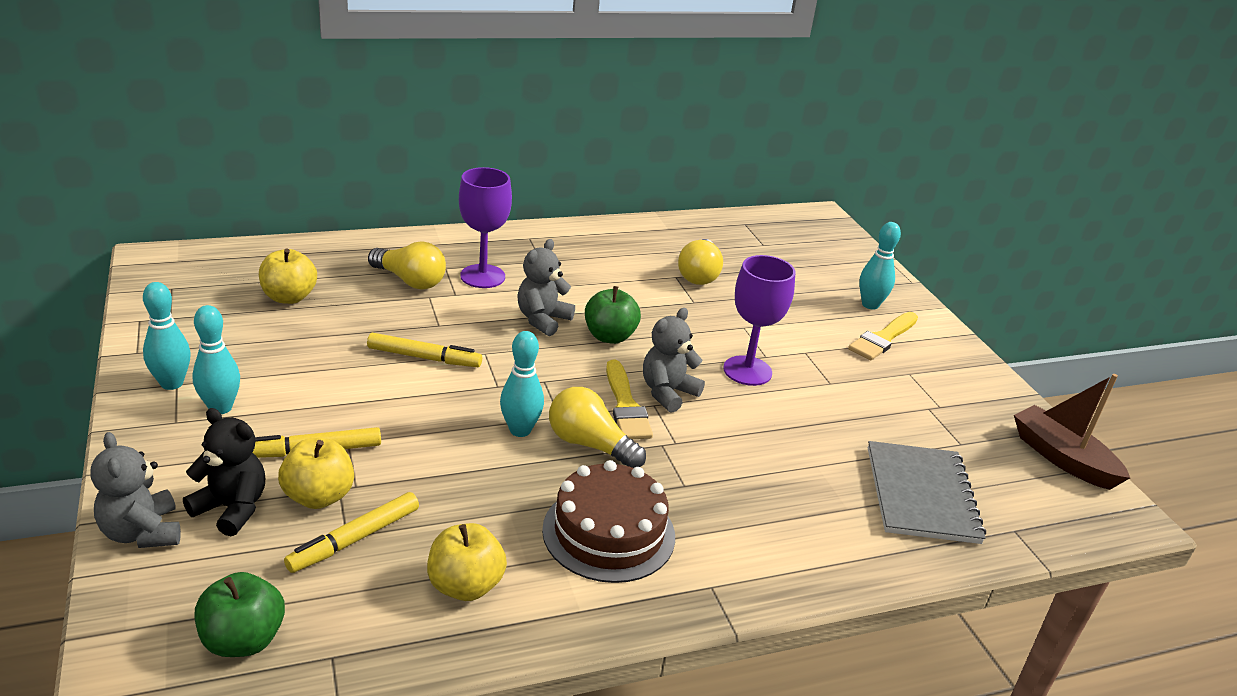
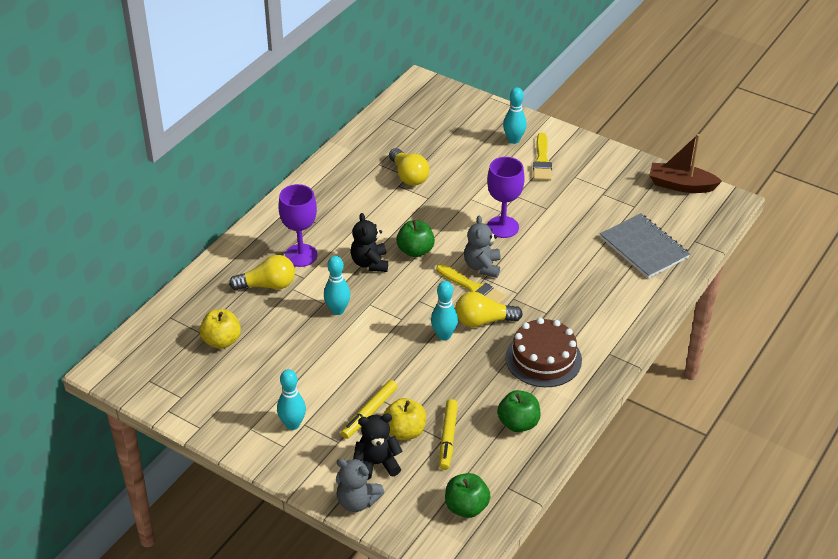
camera: 35 degrees left, 10 degrees up
turquoise bowling pin [143,282,191,390] -> turquoise bowling pin moved to [324,256,351,315]
yellow marker [367,333,482,367] -> none
yellow apple [427,523,507,601] -> green apple [497,390,541,432]
grey teddy bear [517,239,575,336] -> black teddy bear [351,213,388,272]

